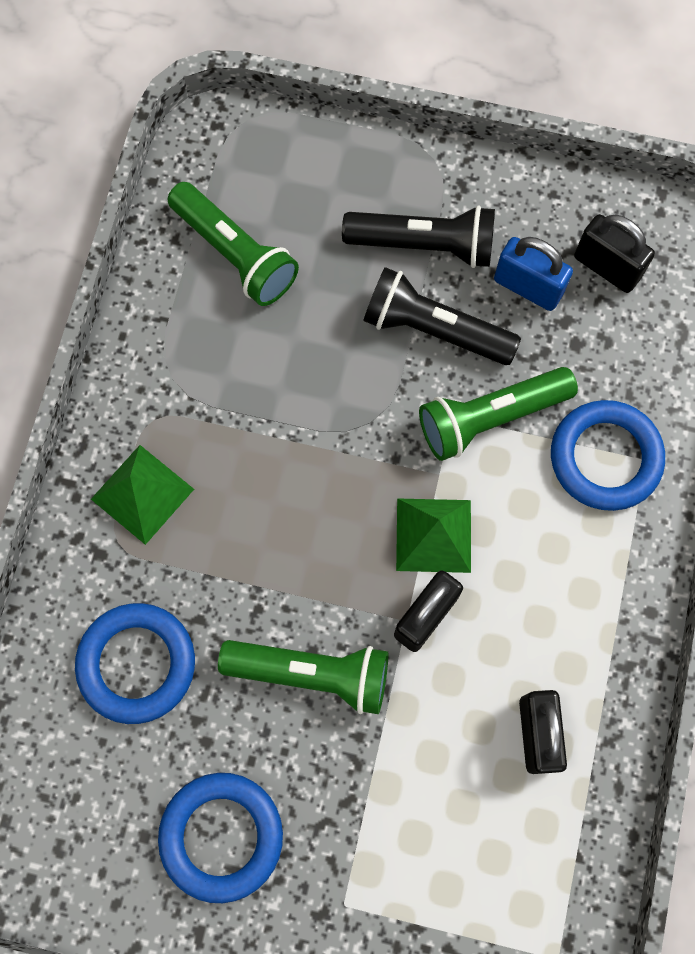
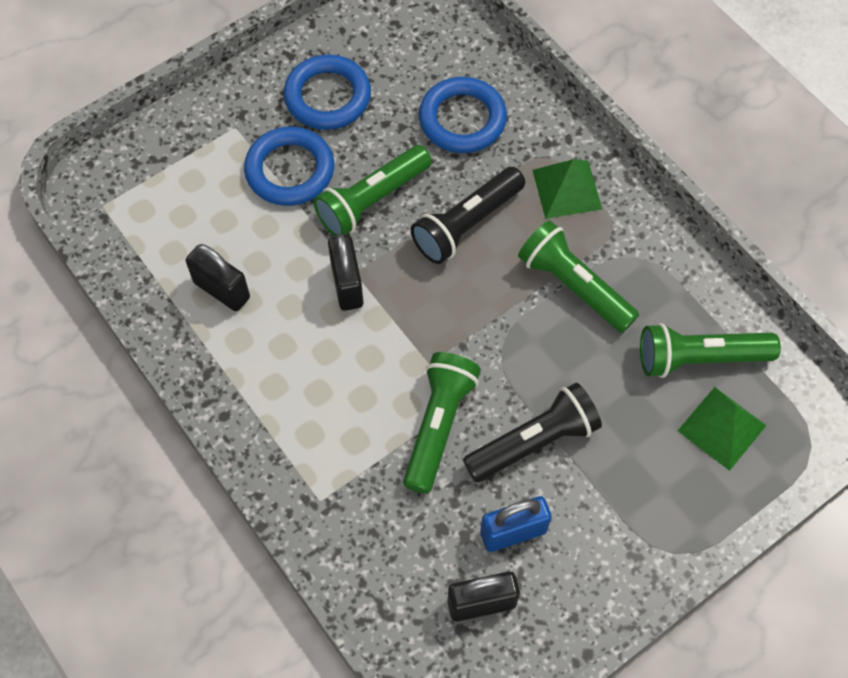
camera: 130 degrees right, 10 degrees down
black flashlight [342,205,495,268] -> black flashlight moved to [411,167,525,264]
green pyramid [396,498,471,573] -> green pyramid moved to [678,387,767,471]
blue ring [551,400,665,511] -> blue ring moved to [244,127,334,206]
none -> green flashlight [518,220,639,333]

